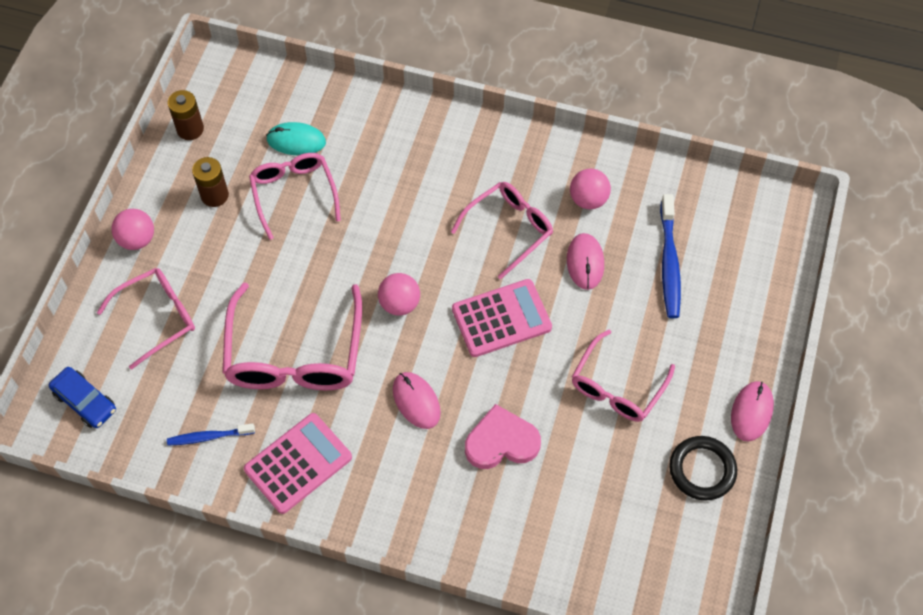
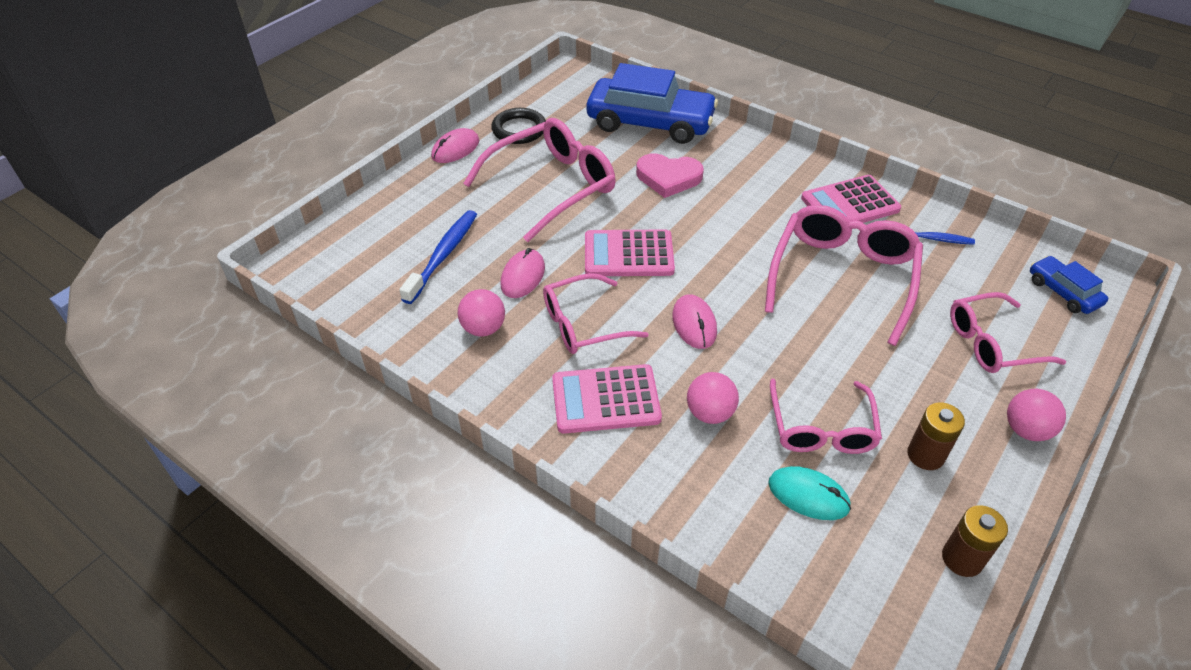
camera: 160 degrees left, 15 degrees down
pink ball [378,273,420,316] -> pink ball moved to [687,372,739,424]
pink mouse [393,372,441,429] -> pink mouse moved to [672,294,717,349]
pink glasses [572,330,675,422] -> pink glasses [463,118,616,242], size x1.56
none -> pink calculator [552,364,662,434]
none -> blue car [587,63,718,144]

